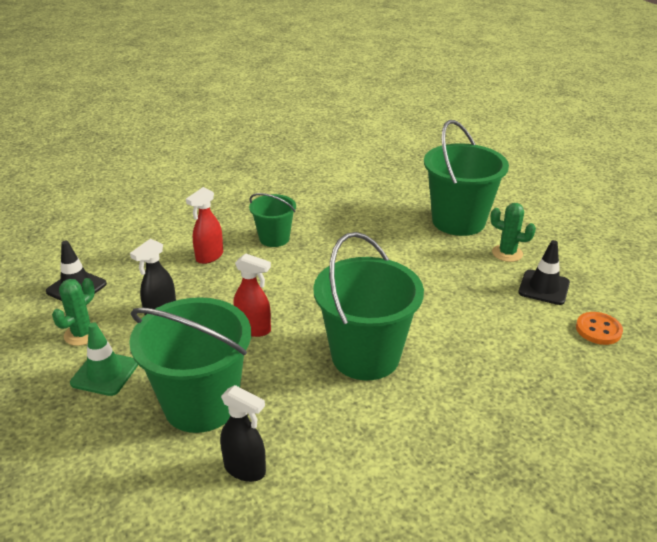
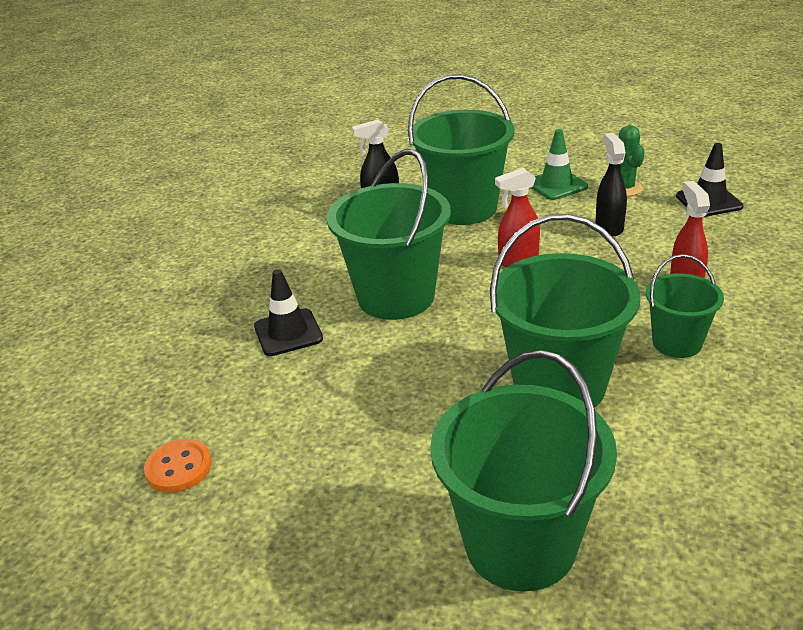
camera: 140 degrees right, 0 degrees up
green cactus [490,203,536,262] -> none
black traffic cone [518,240,570,305] -> black traffic cone moved to [254,269,323,356]
none -> green bucket [490,214,640,407]

